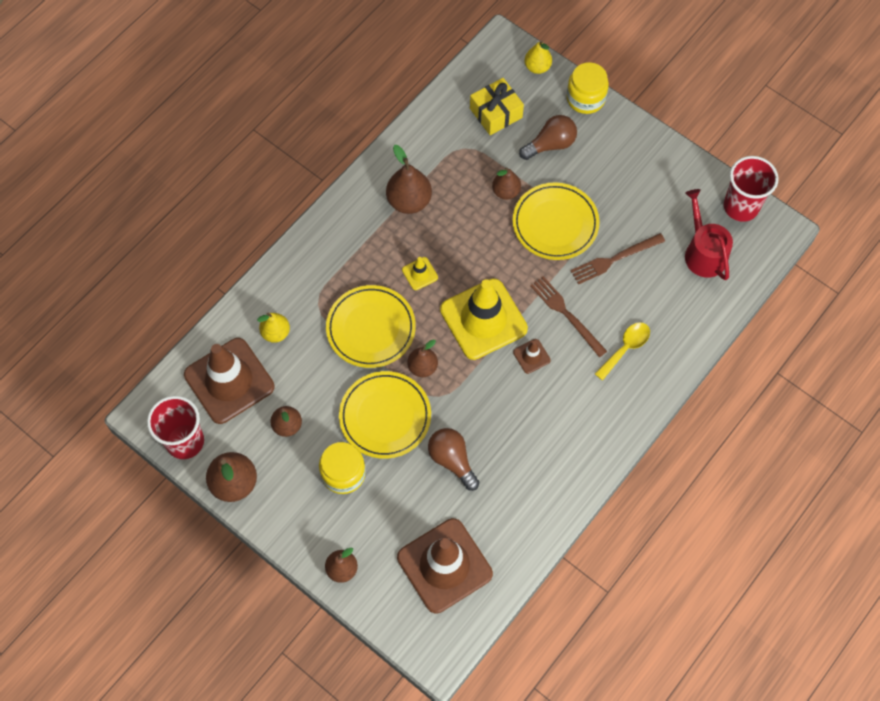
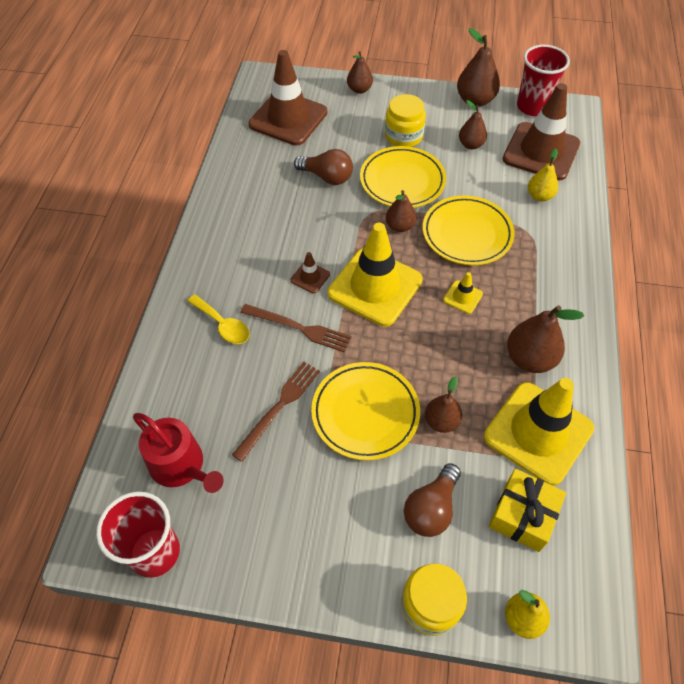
camera: 150 degrees right, 10 degrees down
yellow spoon [595,322,650,381] -> yellow spoon turned 60 degrees counterclockwise [187,295,250,344]
none -> yellow traffic cone [484,378,594,486]

